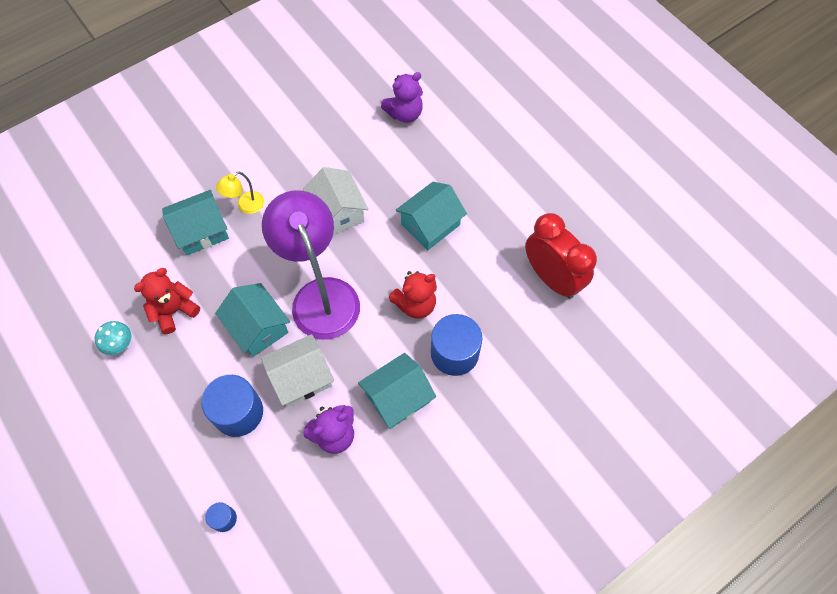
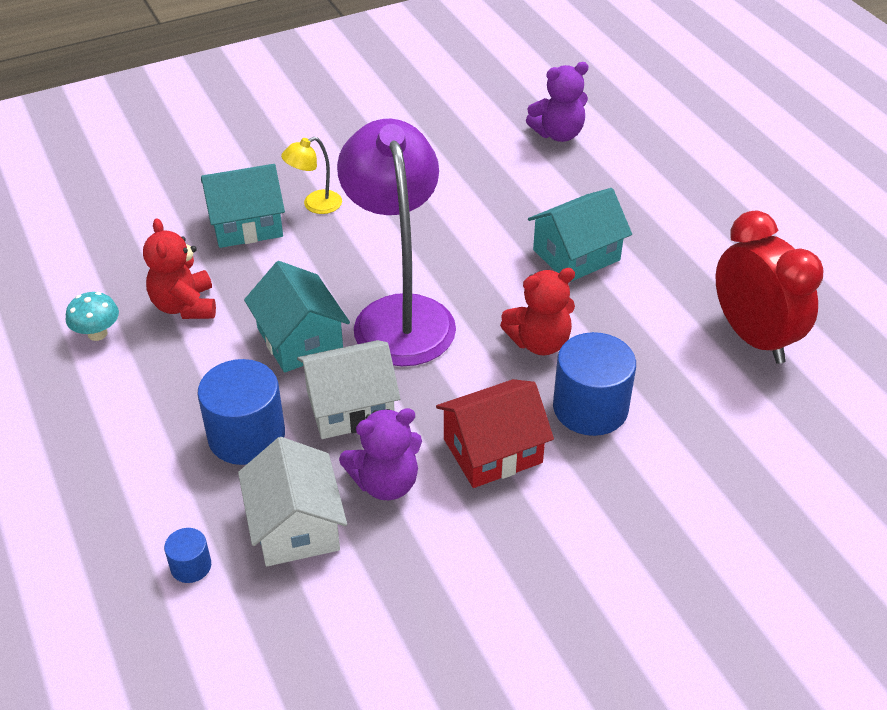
camera: 10 degrees right, 20 degrees down
red teddy bear [134,268,200,334] -> red teddy bear turned 75 degrees counterclockwise [143,218,216,319]
white house [303,167,368,234] -> white house moved to [238,437,347,566]
turquoise house [358,353,436,429] -> red house [436,379,554,488]

